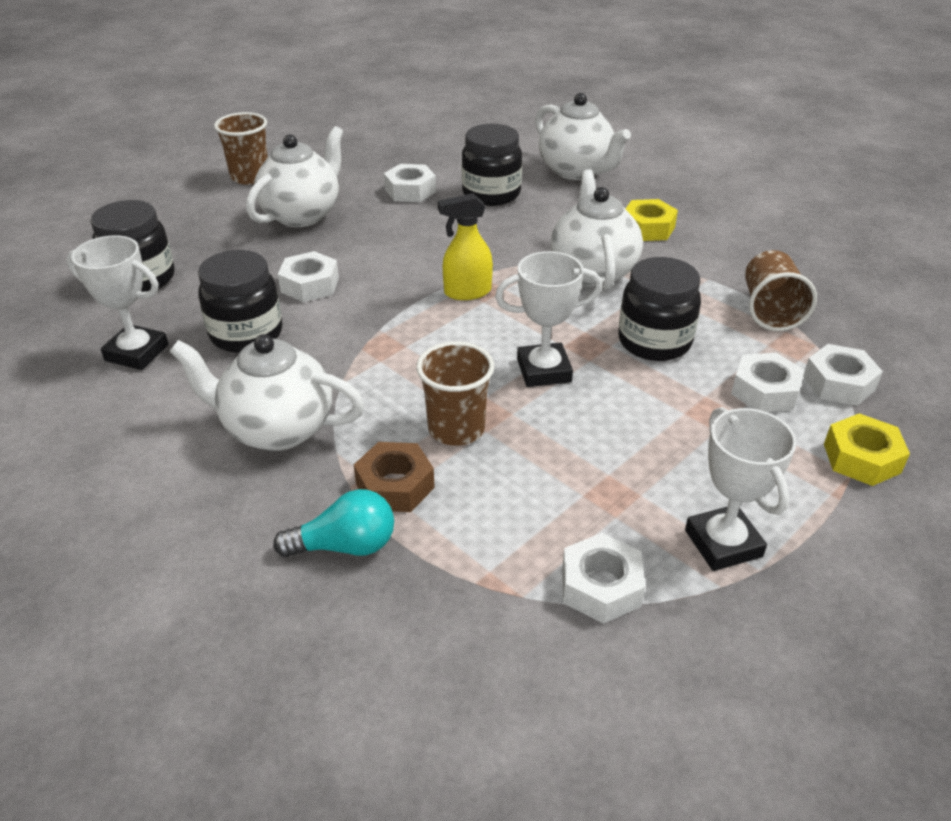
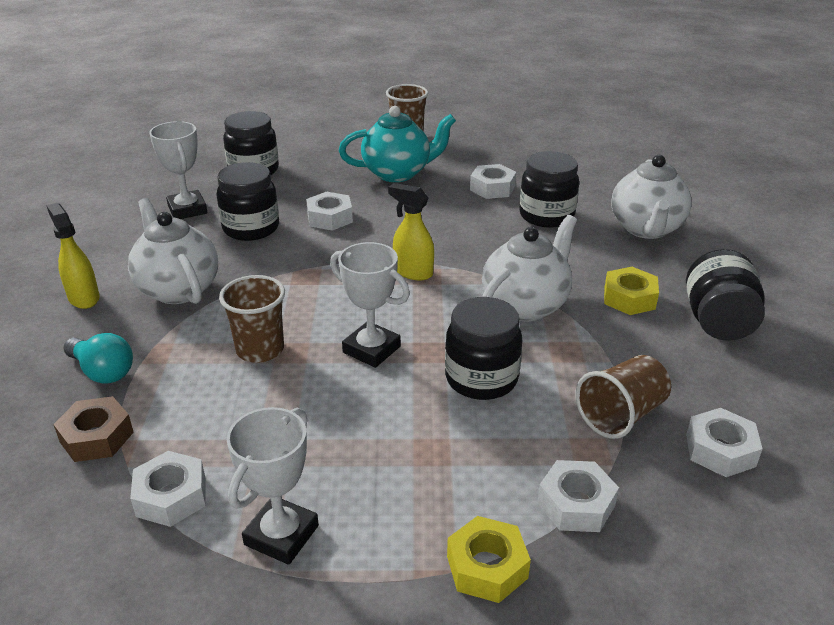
camera: 45 degrees right, 5 degrees down
white teapot [246,126,344,227] -> turquoise teapot [339,106,456,182]
brown nut [354,442,435,512] -> brown nut moved to [53,396,134,462]
white nut [731,353,805,412] -> white nut moved to [686,408,762,477]
none -> yellow spray bottle [46,203,100,309]
none -> black jar [686,249,765,341]

